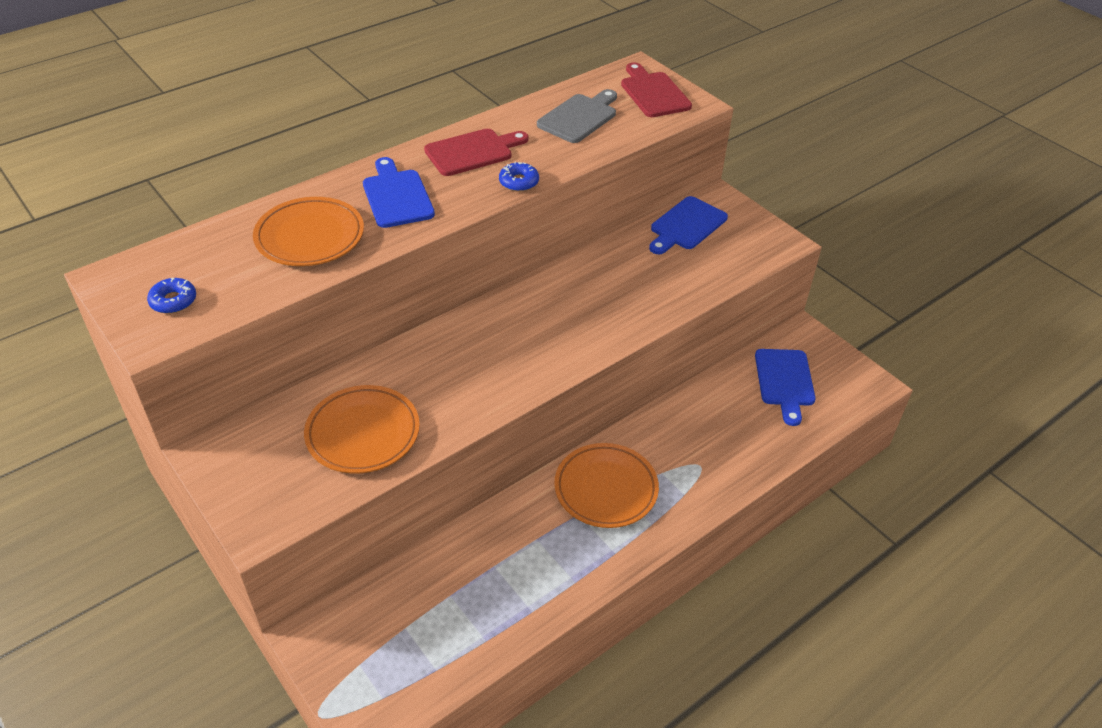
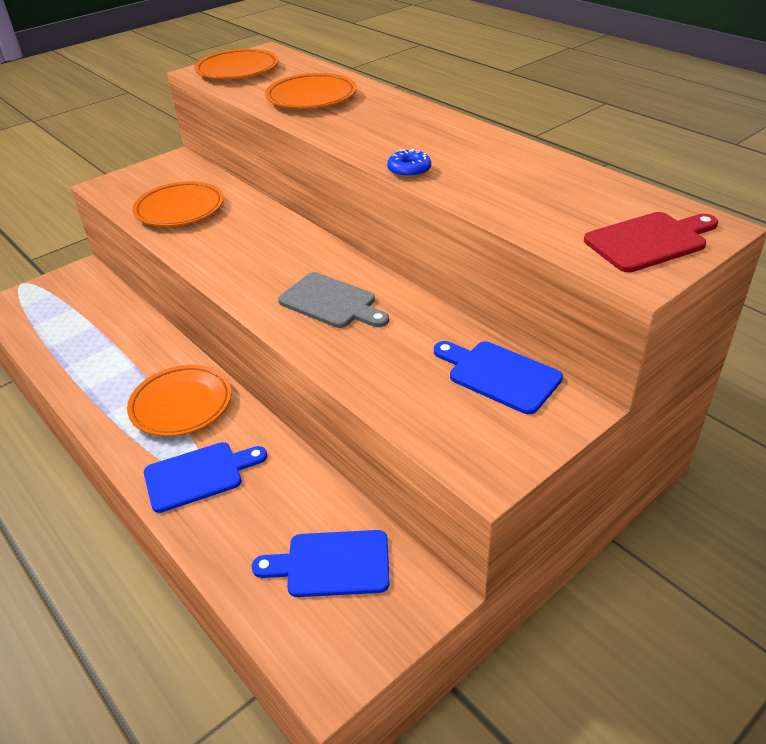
camera: 90 degrees right, 5 degrees down
blue donut [147,278,196,314] -> orange plate [194,49,279,79]
blue cutting board [363,157,435,228] -> blue cutting board moved to [144,442,267,513]
red cutting board [424,129,529,176] -> none
grey cutting board [537,89,617,143] -> grey cutting board moved to [278,272,389,328]

